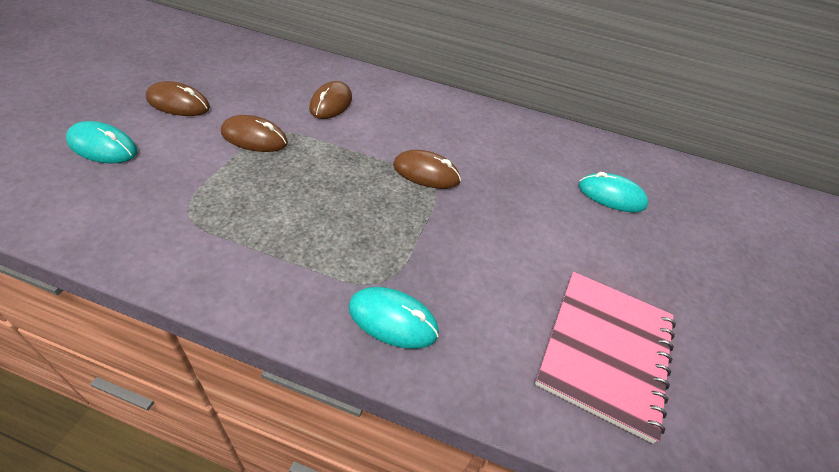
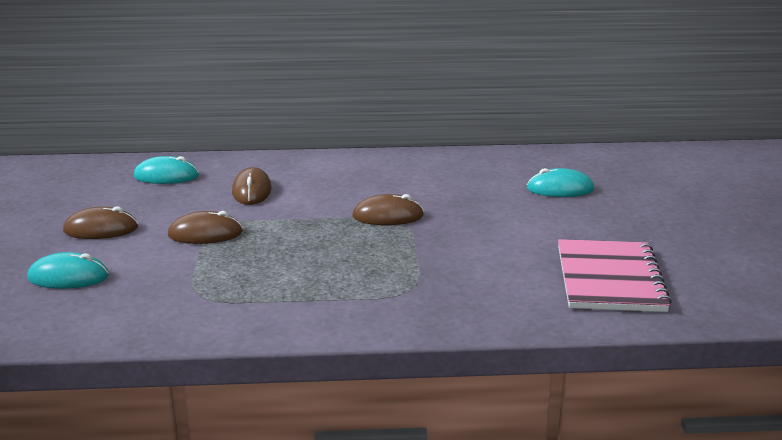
camera: 15 degrees left, 20 degrees down
turquoise mouse [349,287,439,349] -> turquoise mouse moved to [134,156,199,184]

